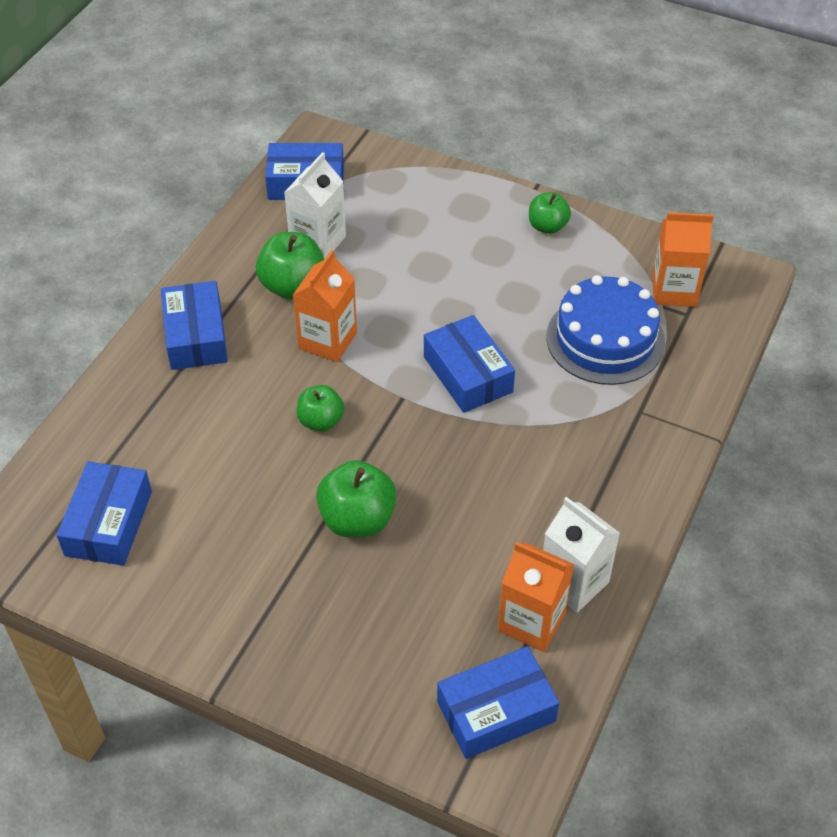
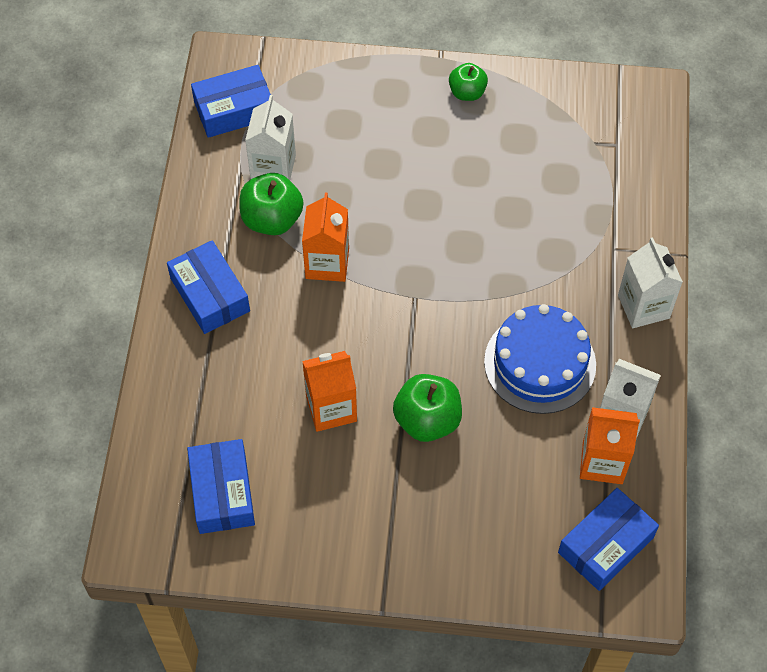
camera: 20 degrees left, 10 degrees up
green apple [297,385,345,432] -> none
blue box [424,315,515,413] -> none
blue cake [547,275,665,385] -> blue cake moved to [484,304,596,414]
orange carton [652,212,714,307] -> orange carton moved to [302,351,357,432]
none -> white carton [618,237,683,328]

